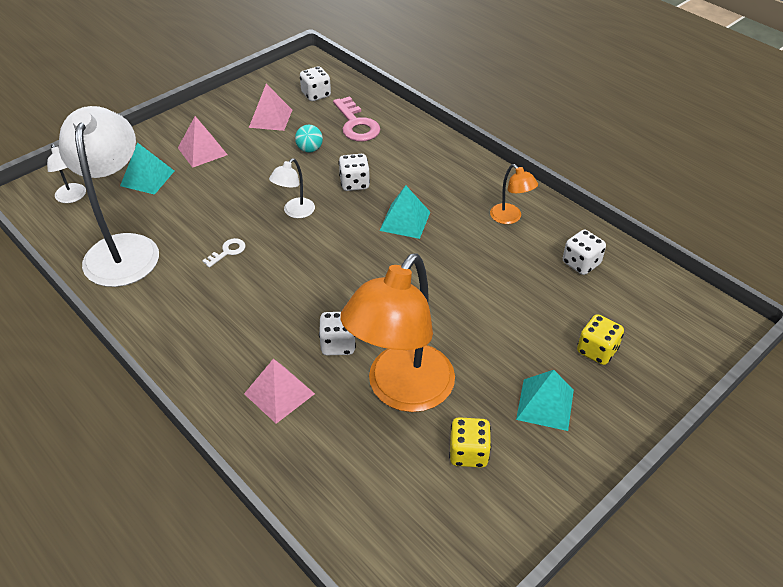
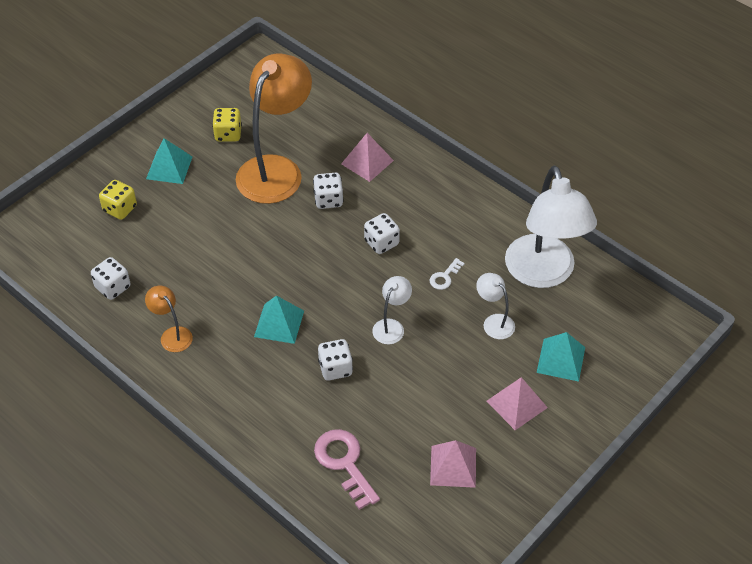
camera: 175 degrees right, 5 degrees up
white lamp [47,144,86,203] -> white lamp moved to [476,273,515,339]
turquoise ball [295,125,323,153] -> none
white dice [300,66,331,101] -> white dice moved to [364,213,400,254]

